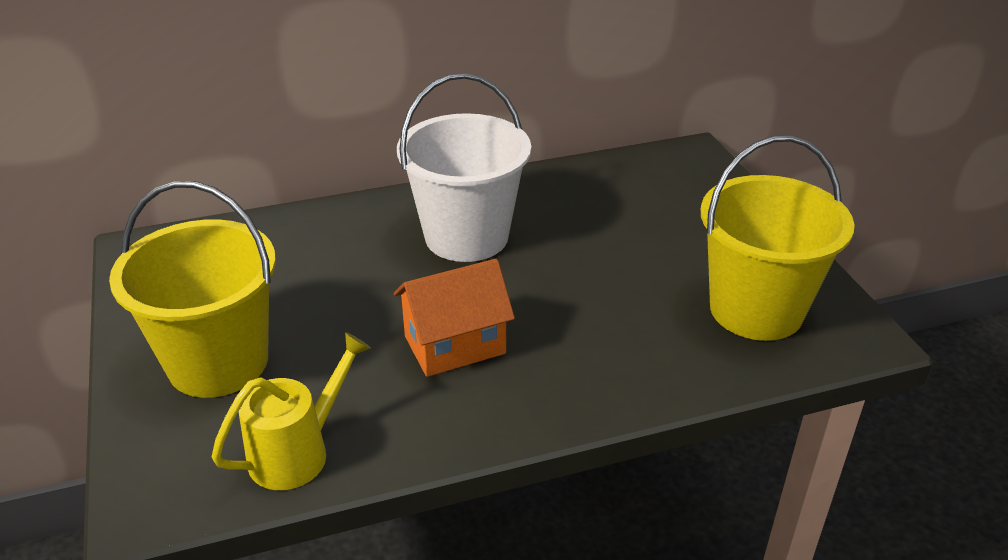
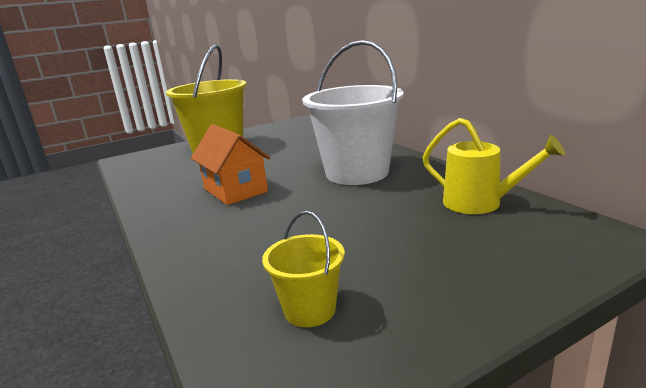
camera: 80 degrees right, 15 degrees down
yellow watering can [211,332,371,490] -> yellow watering can moved to [423,118,565,214]
yellow bucket [701,135,854,341] -> yellow bucket [262,211,345,327], size x0.47

